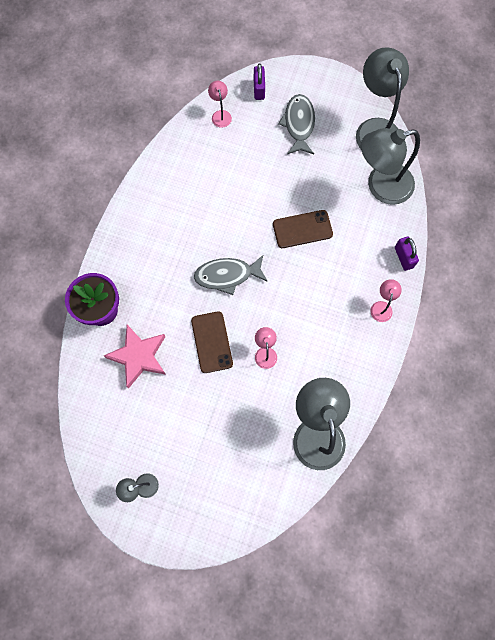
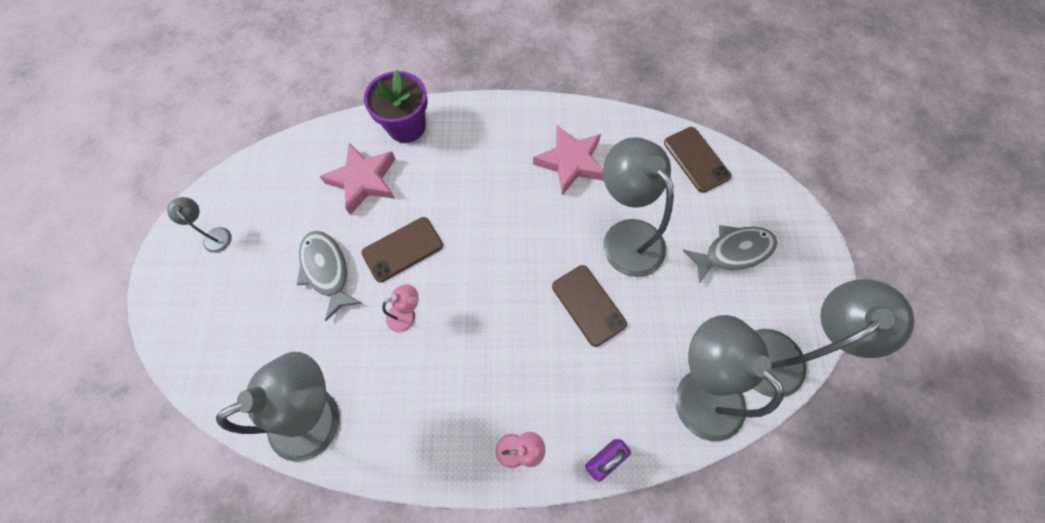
camera: 70 degrees right, 5 degrees down
grey fish [194,255,268,295] -> grey fish moved to [297,231,362,321]
pink lamp [208,81,232,128] -> brown phone [664,127,731,193]
purple padlock [254,64,265,100] -> none
none -> pink star [533,125,604,195]
none -> grey lamp [603,137,674,277]

